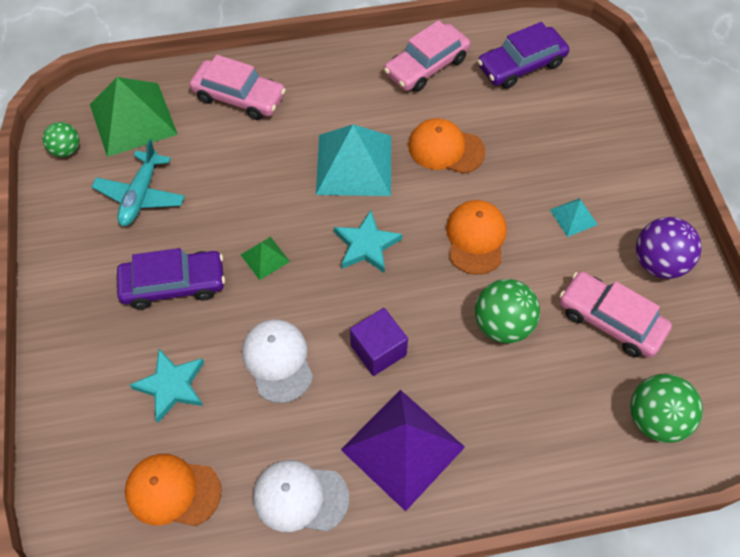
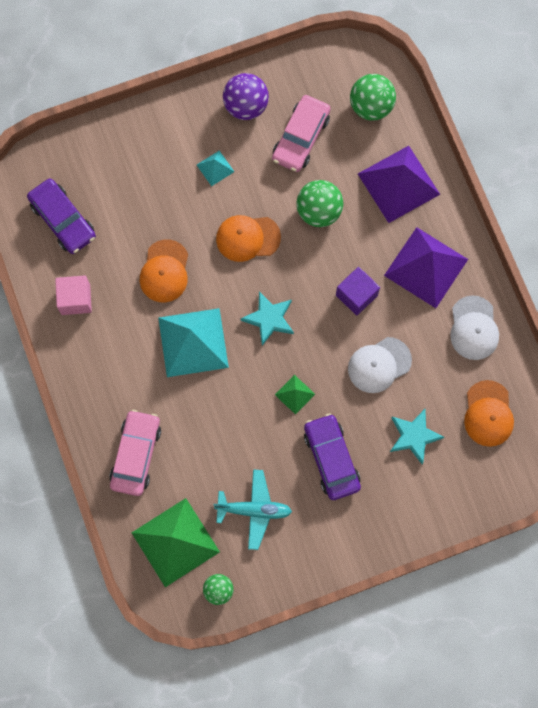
camera: 100 degrees left, 15 degrees up
pink car [384,20,471,92] -> pink cube [55,276,92,315]
none -> purple pyramid [358,146,440,223]

